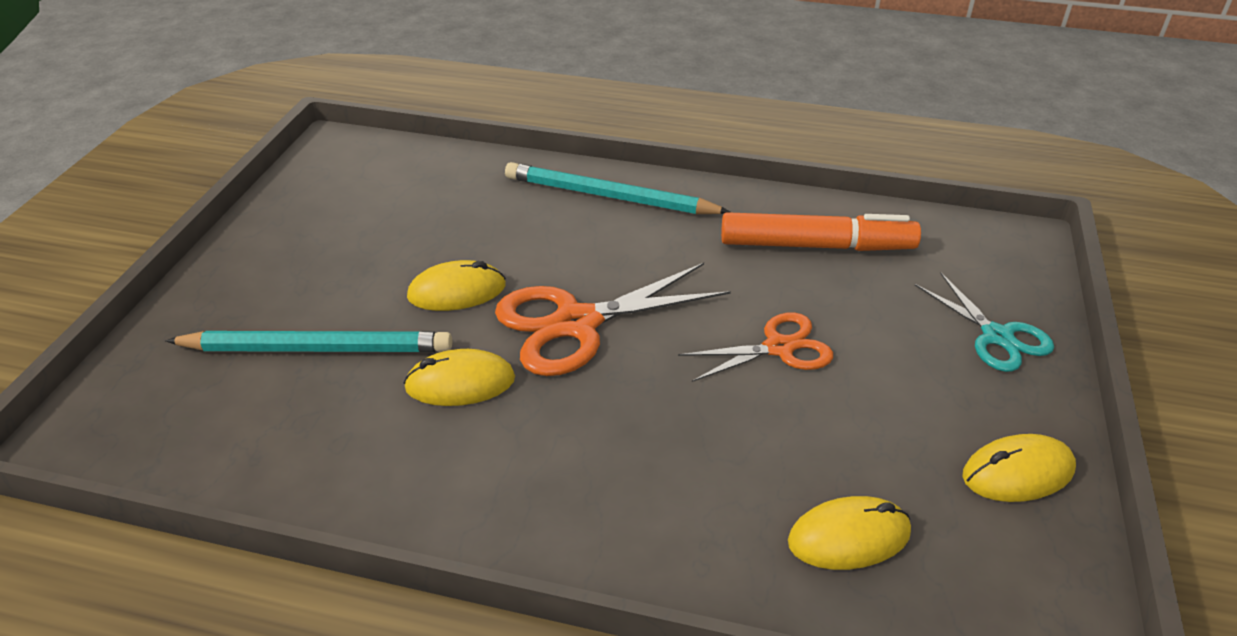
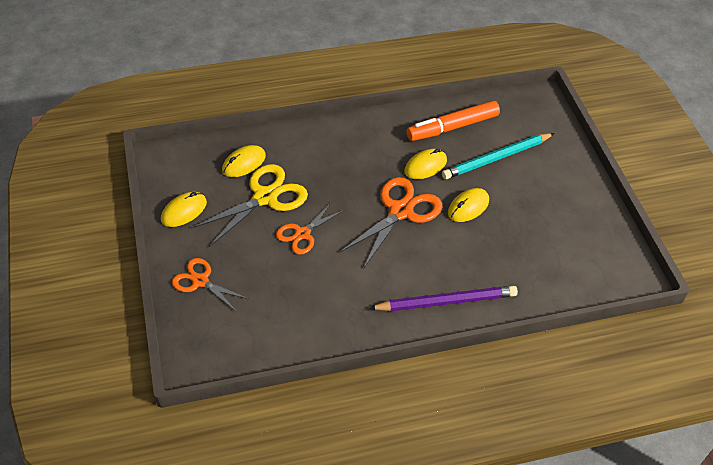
camera: 150 degrees right, 10 degrees up
turquoise pencil [505,162,731,214] -> purple pencil [369,286,518,311]
orange marker [721,212,921,251] -> orange marker moved to [406,101,500,141]
turquoise scissors [915,273,1054,372] -> orange scissors [172,258,249,312]
none -> yellow scissors [191,164,308,247]

